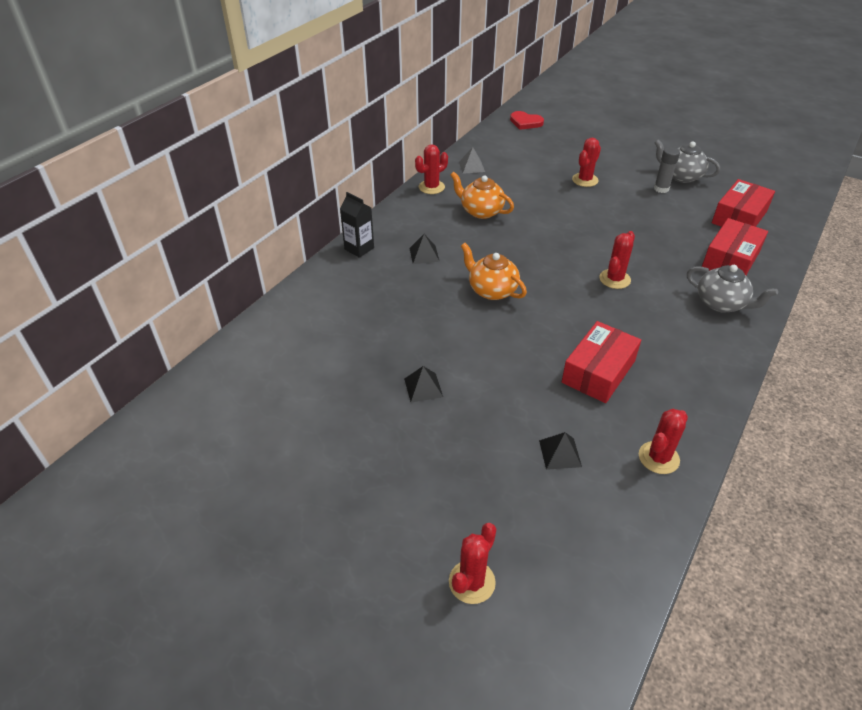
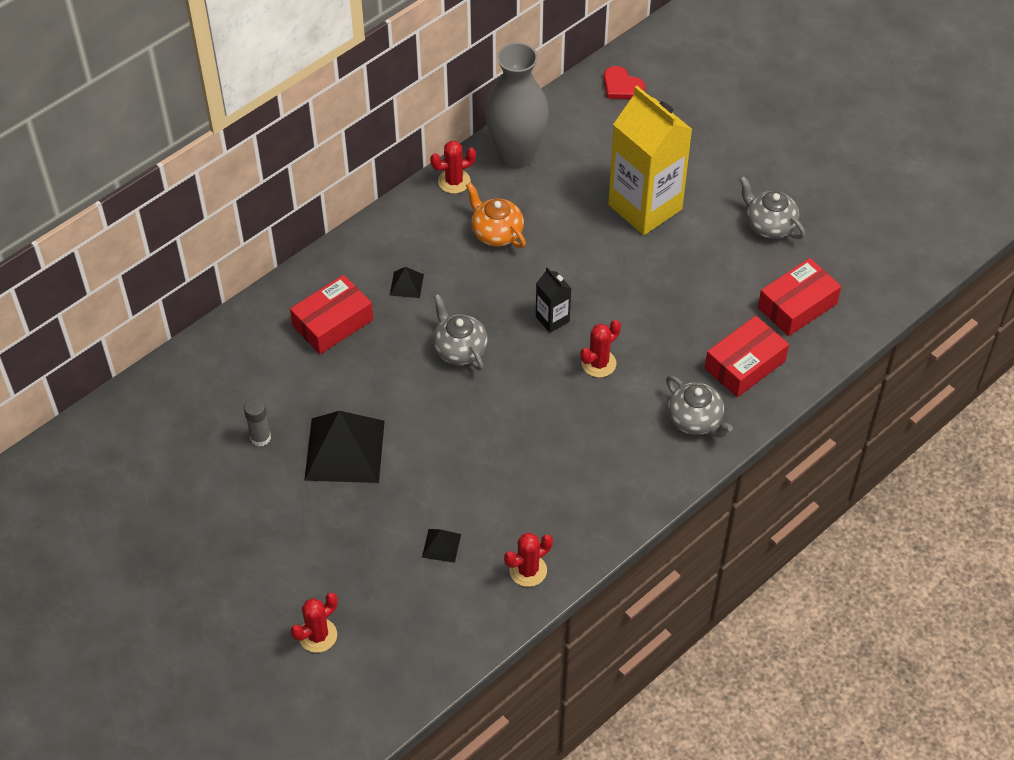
camera: 15 degrees right, 10 degrees up
black carton [340,192,374,258] -> black carton moved to [536,267,571,333]
black pyramid [404,366,443,403] -> black pyramid [304,411,385,483], size x2.29
grey pyramid [459,147,485,174] -> grey vase [485,42,549,169]
orange teapot [461,243,527,300] -> grey teapot [433,294,488,371]
red box [562,321,641,403] -> red box moved to [290,275,373,354]
red cactus [572,138,601,187] -> yellow carton [608,86,693,235]
grey glue stick [654,147,680,193] -> grey glue stick moved to [244,398,271,447]

